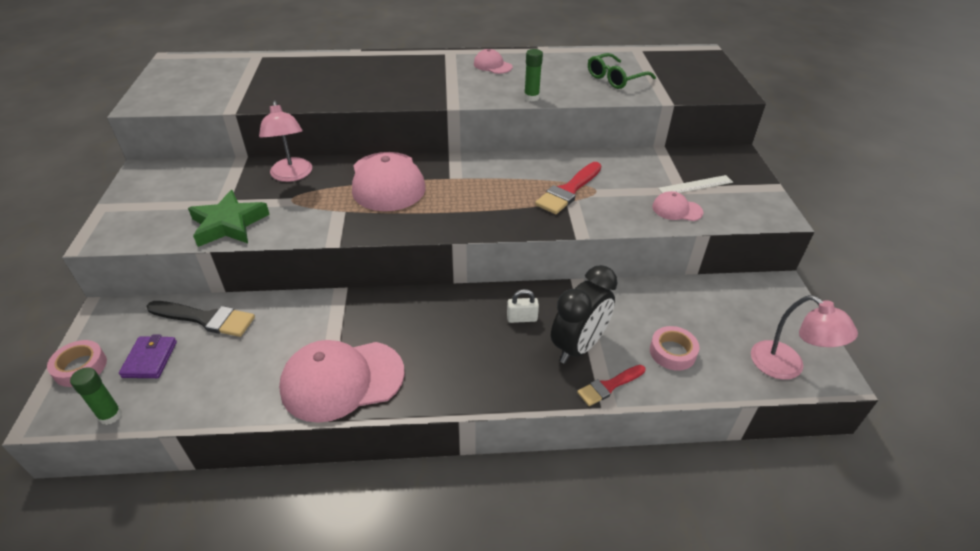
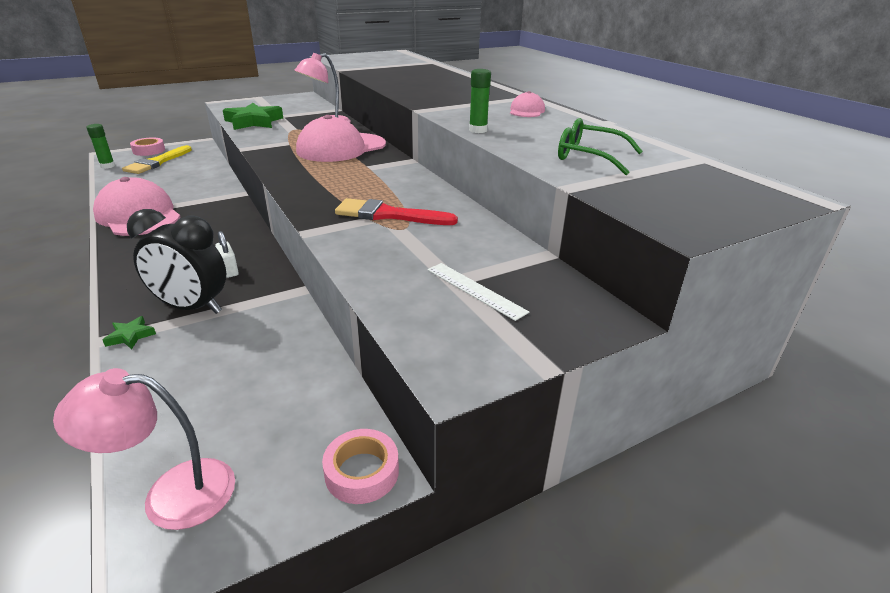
camera: 65 degrees right, 10 degrees down
purple wallet [119,334,177,378] -> yellow brush [122,145,192,174]
black brush [147,301,255,337] -> none
red brush [577,365,645,406] -> green star [103,316,156,349]
pink tape [650,326,699,371] -> pink tape moved to [322,429,399,504]
pink cap [652,191,703,221] -> none
pink lamp [751,295,858,380] -> pink lamp turned 60 degrees clockwise [53,368,235,530]

